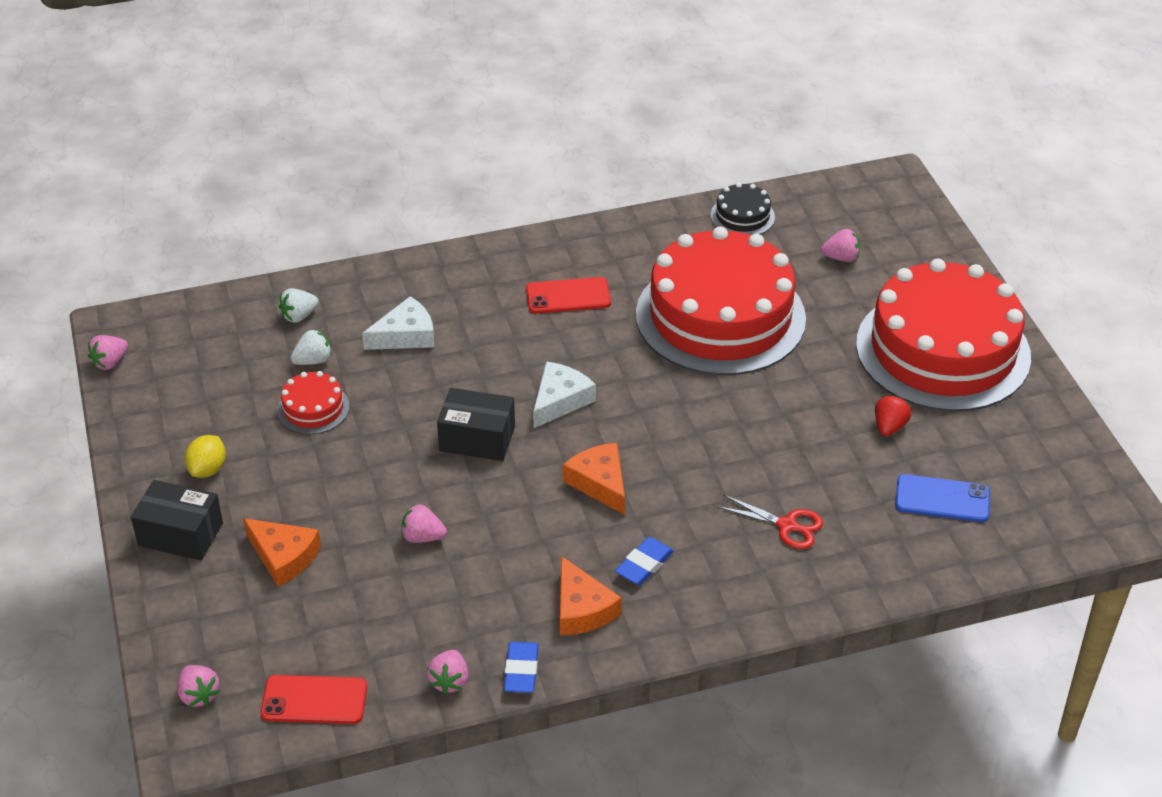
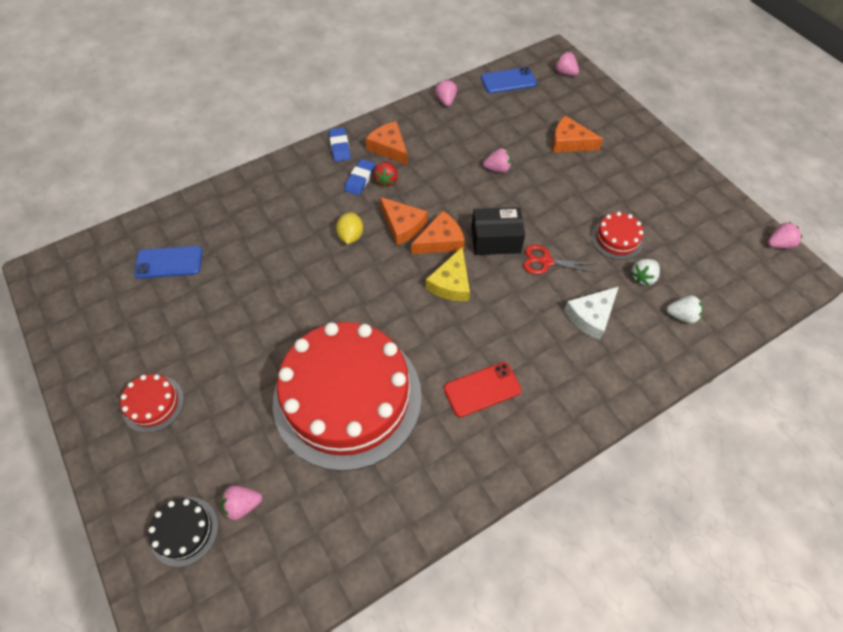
camera: 165 degrees right, 15 degrees up
pink strawberry [88,335,128,370] -> pink strawberry turned 45 degrees clockwise [767,222,802,248]
black box [131,480,223,560] -> none
yellow lemon [185,435,226,478] -> yellow lemon moved to [336,212,363,244]
red phone [261,675,367,724] -> blue phone [481,67,537,93]
white strawberry [279,288,319,323] -> white strawberry turned 60 degrees clockwise [666,295,703,324]
blue eraser [504,642,539,693] -> blue eraser moved to [329,128,351,162]
white cheese [533,361,596,428] -> yellow cheese [426,246,470,301]
black cake [711,183,775,235] -> black cake moved to [149,497,218,567]
red scissors [718,495,823,549] -> red scissors moved to [523,245,596,274]
red cake [856,258,1031,412] -> red cake [120,374,184,433], size x0.40
red strawberry [875,396,912,437] -> red strawberry moved to [373,162,398,187]
none -> orange cheese [411,211,465,254]

